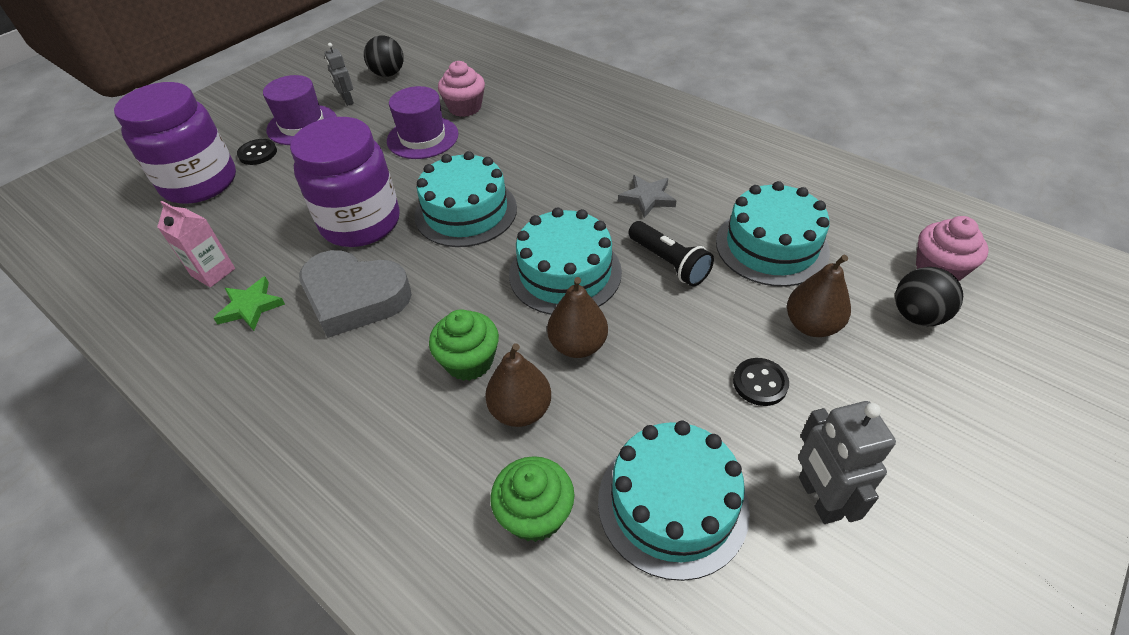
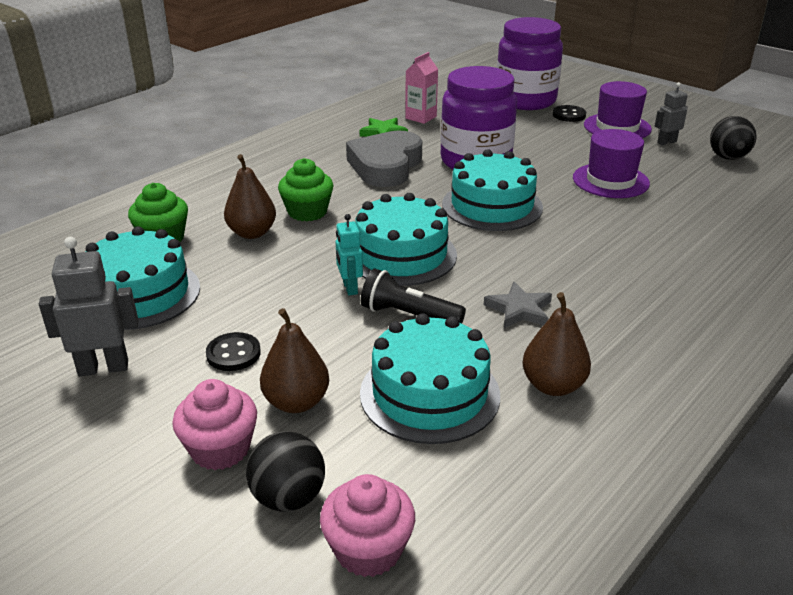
camera: 90 degrees right, 15 degrees down
pink cupcake [438,61,485,117] -> pink cupcake moved to [172,379,257,470]
brown pear [547,277,608,358] -> brown pear moved to [522,292,591,396]
black flashlight [628,221,714,286] -> black flashlight turned 60 degrees clockwise [361,269,466,324]
none -> turquoise robot [336,214,363,296]

